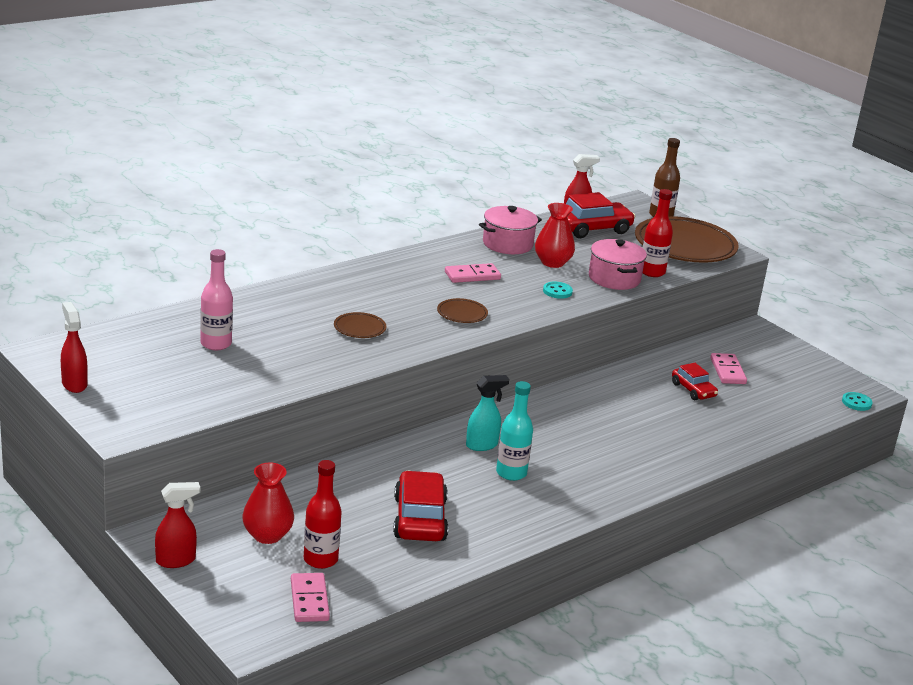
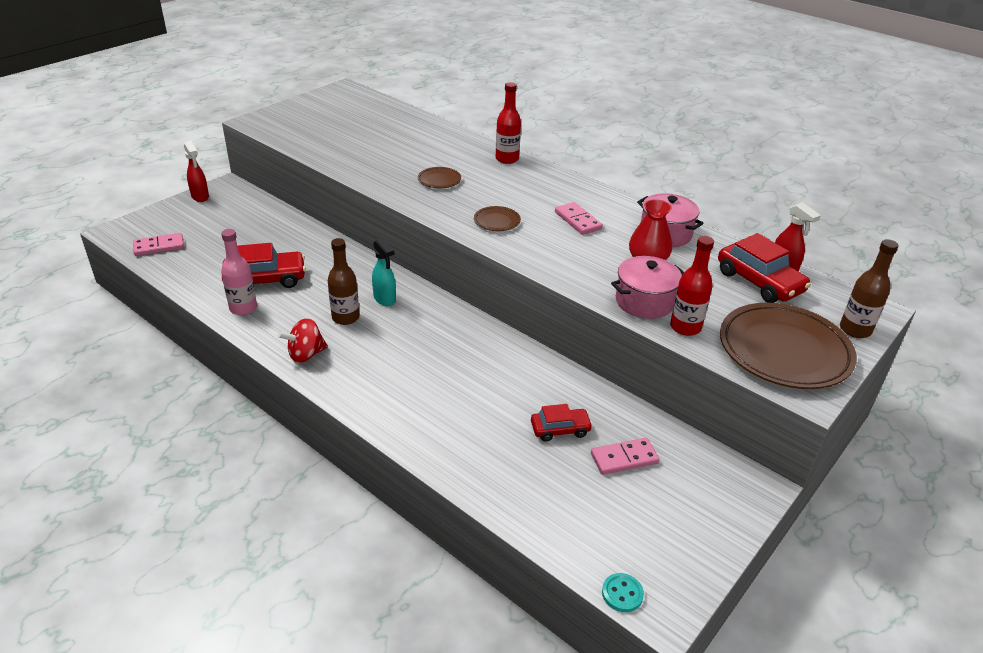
camera: 80 degrees right, 10 degrees up
red spray bottle [61,302,87,393] -> none
pink bottle [200,249,233,350] -> pink bottle moved to [221,229,257,315]
red vase [242,462,294,544] -> none
red bottle [304,460,342,569] -> red bottle moved to [496,82,521,164]
turquoise bottle [496,381,533,481] -> brown bottle [328,238,359,325]
turquoise button [543,282,573,299] -> none
red car [672,363,718,400] -> red car turned 150 degrees counterclockwise [531,404,593,442]
none -> red spinning top [277,318,328,363]

